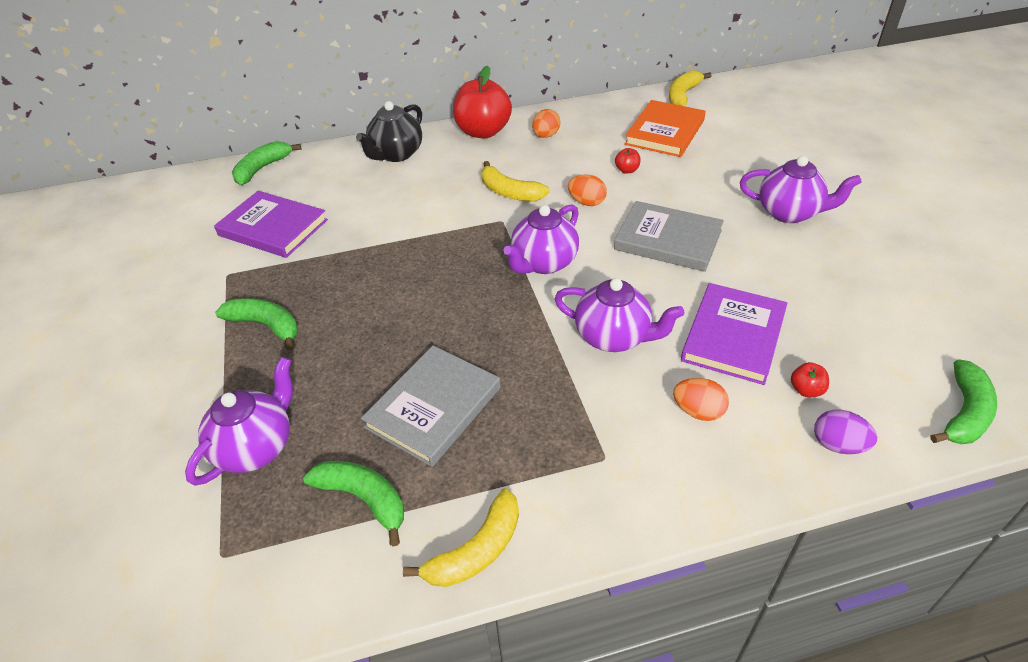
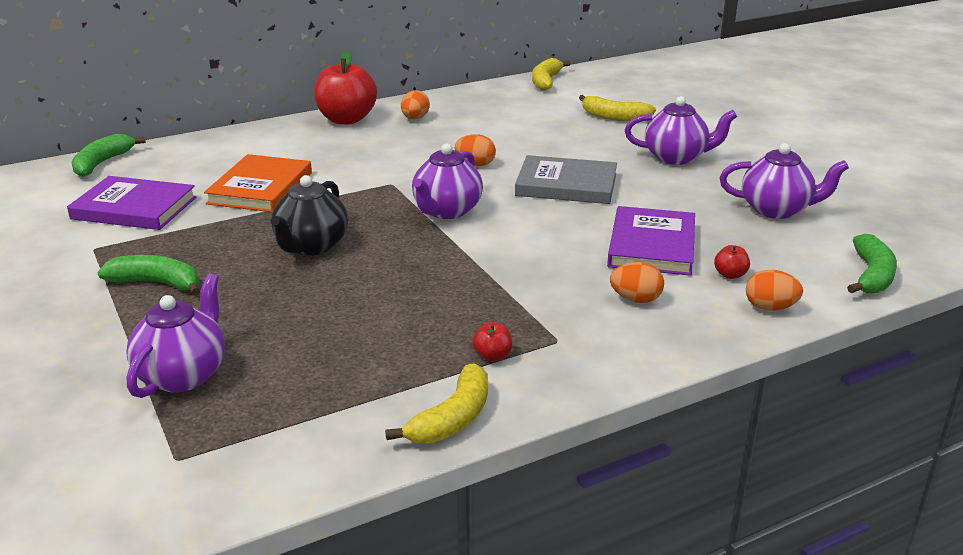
camera: 15 degrees left, 15 degrees down
green banana [303,461,404,546] -> none
black teapot [356,101,422,162] -> black teapot moved to [270,175,348,256]
grey book [361,345,500,467] -> none
yellow banana [481,161,550,201] -> yellow banana moved to [579,95,656,121]
purple teapot [554,278,685,352] -> purple teapot moved to [720,143,849,219]
red apple [615,148,641,174] -> red apple moved to [473,322,512,361]
orange book [624,100,706,157] -> orange book moved to [204,154,312,212]
purple egg [814,409,877,454] -> orange egg [746,270,803,311]

